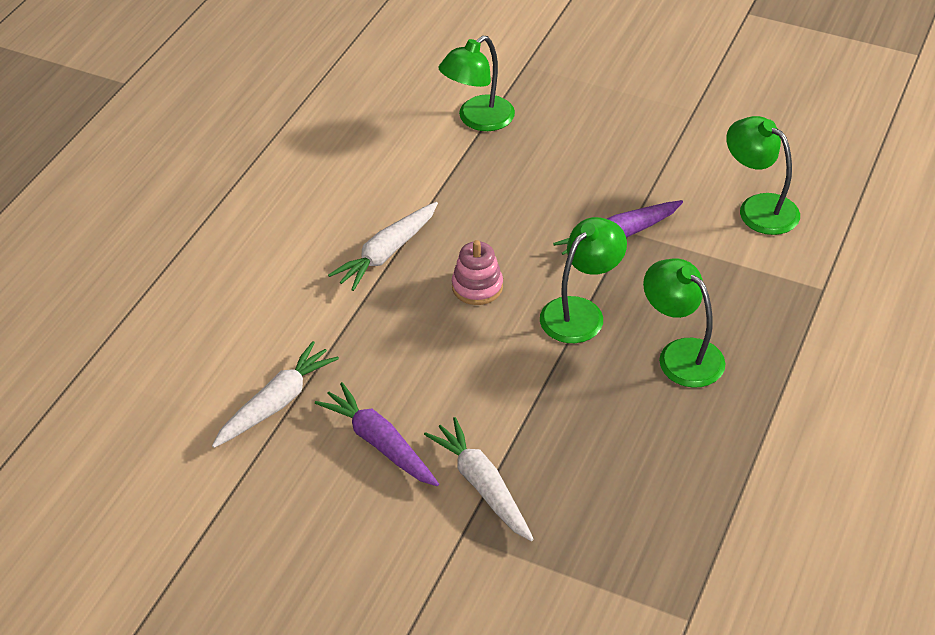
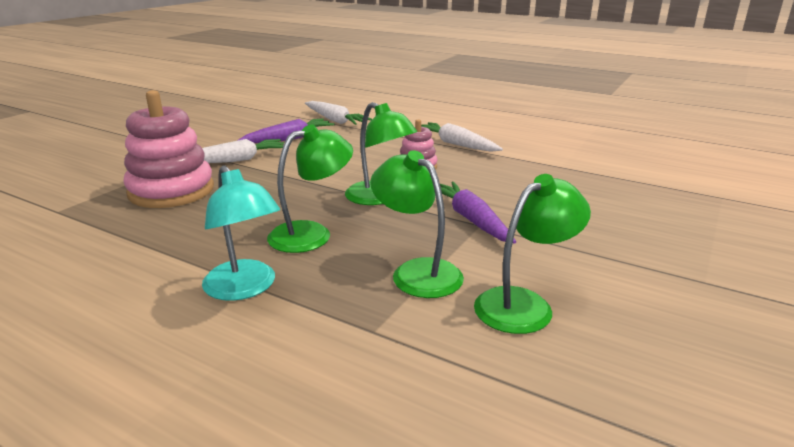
camera: 95 degrees right, 20 degrees down
green lamp [438,36,515,131] -> green lamp moved to [370,150,464,298]
none -> pink stacking toy [123,90,214,208]
none -> turquoise lamp [202,165,280,301]

